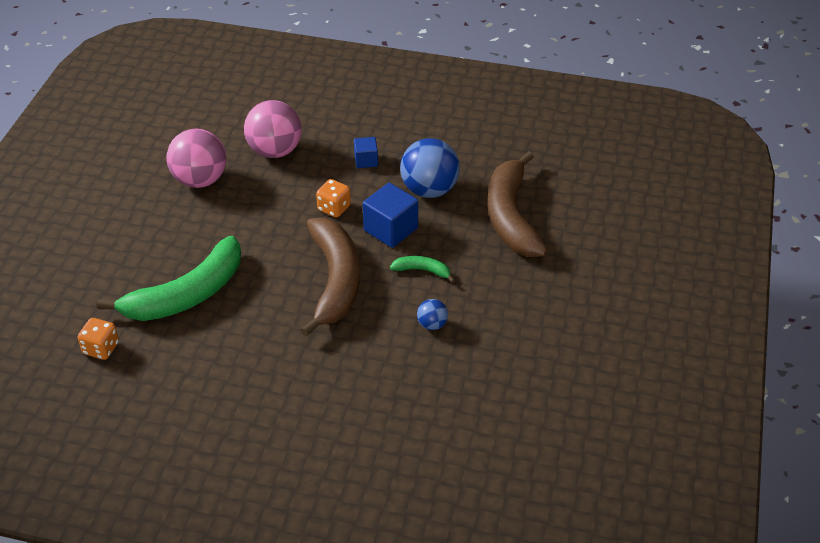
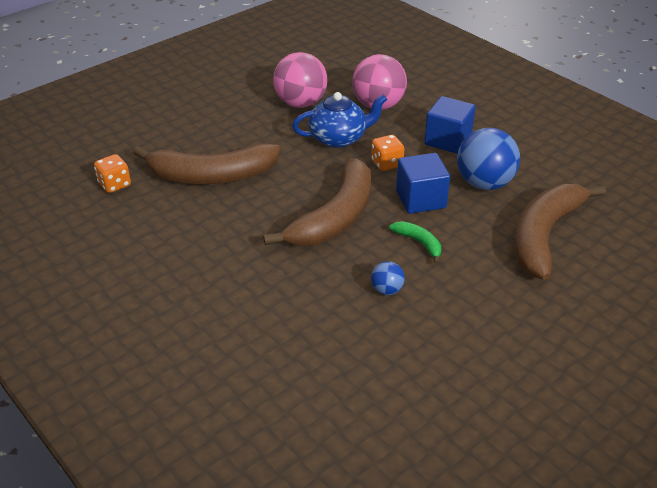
camera: 35 degrees right, 5 degrees down
green banana [96,236,241,321] -> brown banana [133,143,280,184]
blue cube [354,137,378,168] -> blue cube [424,96,476,154], size x1.73
none -> blue teapot [292,92,387,148]

